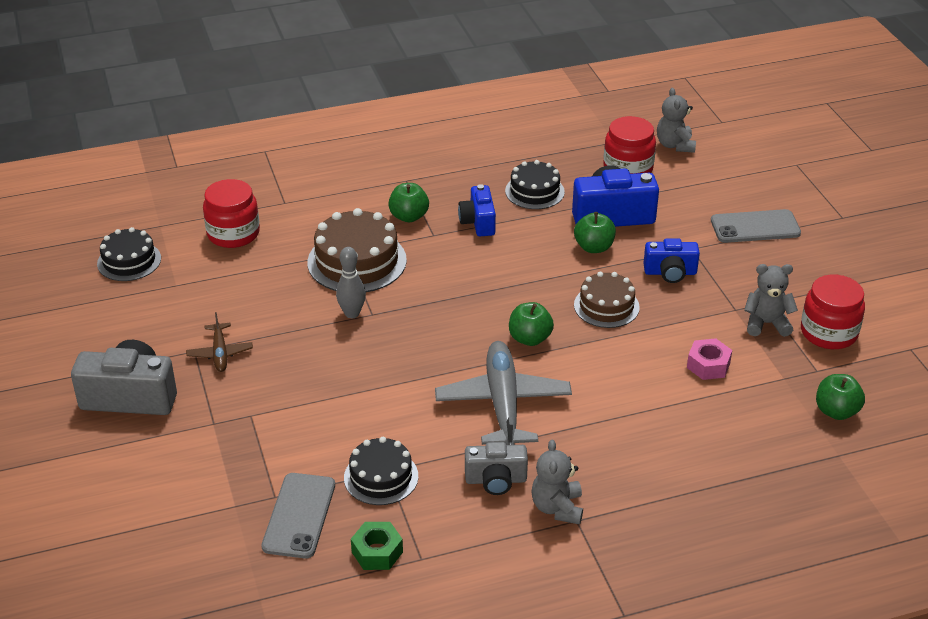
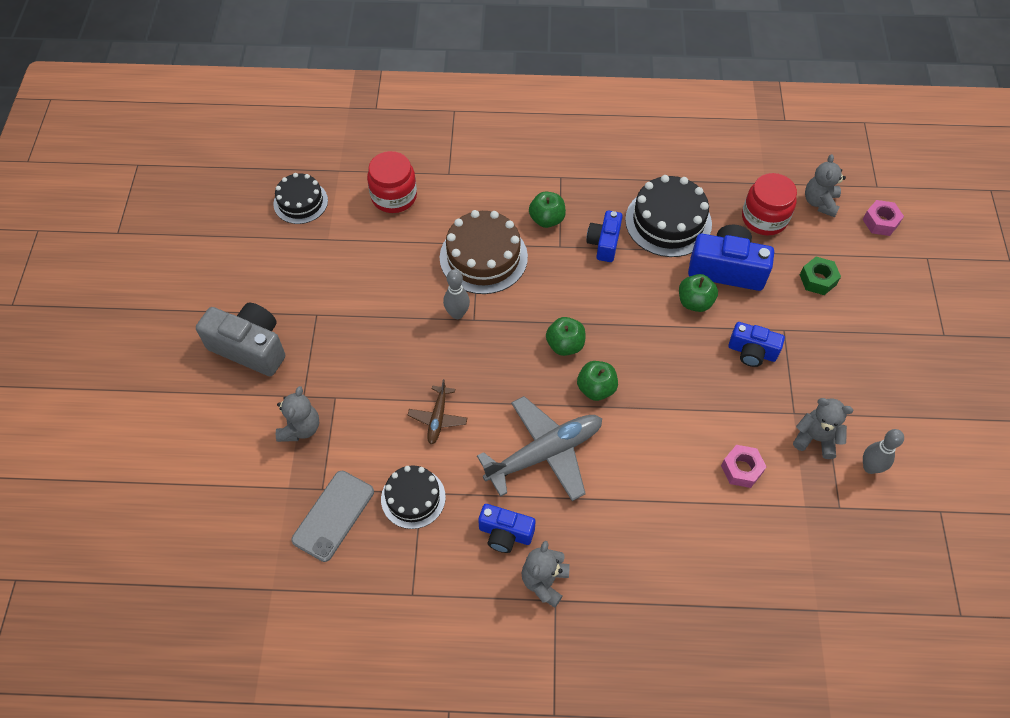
camera: 20 degrees right, 20 degrees up
brown plane [186,312,253,372] -> brown plane moved to [407,379,468,444]
green nut [351,522,403,570] -> green nut moved to [800,257,841,295]
grey plane [435,341,572,445] -> grey plane turned 45 degrees clockwise [477,396,602,501]
grey camera [465,442,528,495] -> blue camera [478,504,536,553]
black cake [505,160,565,209] -> black cake [625,175,712,257], size x1.57
brown cake [574,272,640,328] -> none
grey phone [711,209,801,243] -> none
red jar [801,274,865,349] -> grey bowling pin [863,429,904,474]
green apple [816,374,865,420] -> green apple moved to [546,317,585,356]
none -> grey teddy bear [276,386,319,442]
none -> pink nut [863,200,904,236]

